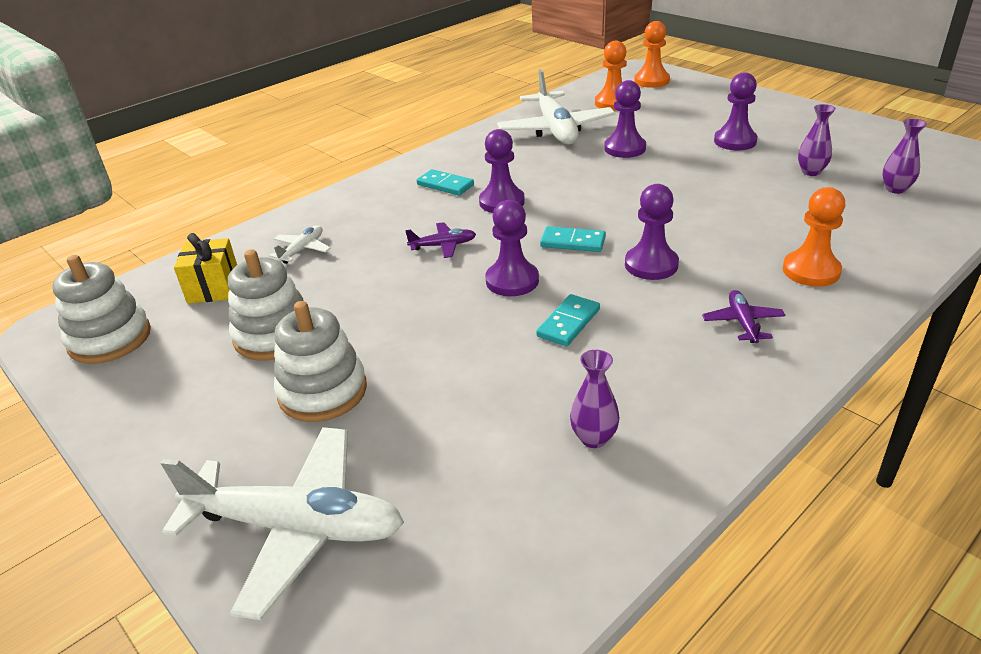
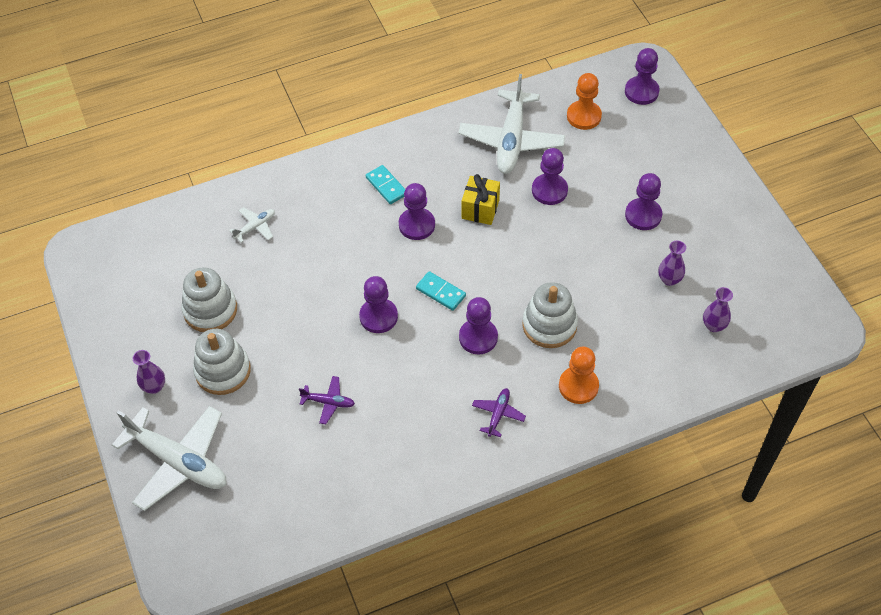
camera: 20 degrees right, 20 degrees up
white stacking toy [52,255,151,364] -> white stacking toy moved to [522,282,578,348]
yellow gift [174,233,237,304] -> yellow gift moved to [462,174,500,225]
purple plane [405,222,476,258] -> purple plane moved to [299,376,355,424]
turquoise domino [536,294,600,346] -> none
purple vase [570,350,620,448] -> purple vase moved to [133,350,165,394]
orange pawn [634,21,670,88] -> purple pawn [625,48,660,105]

